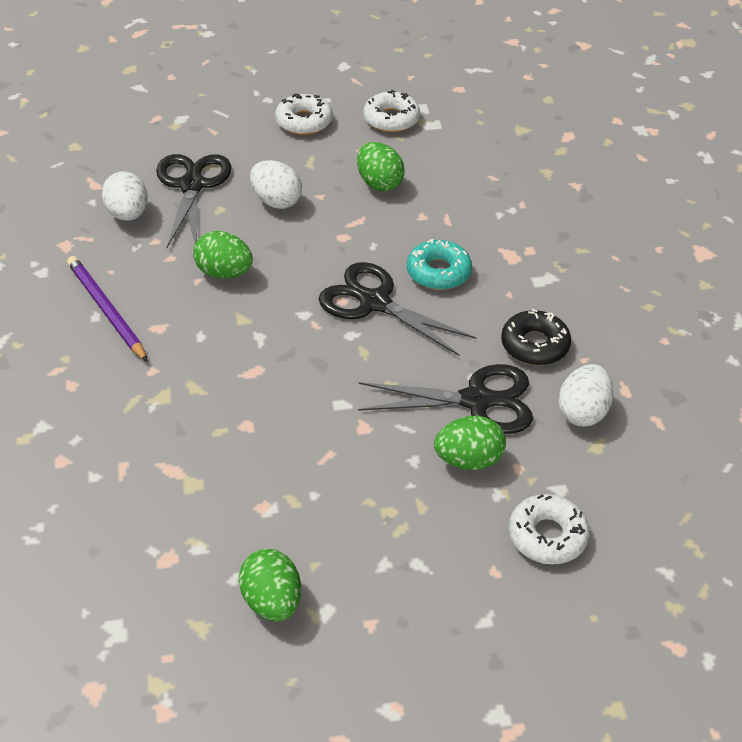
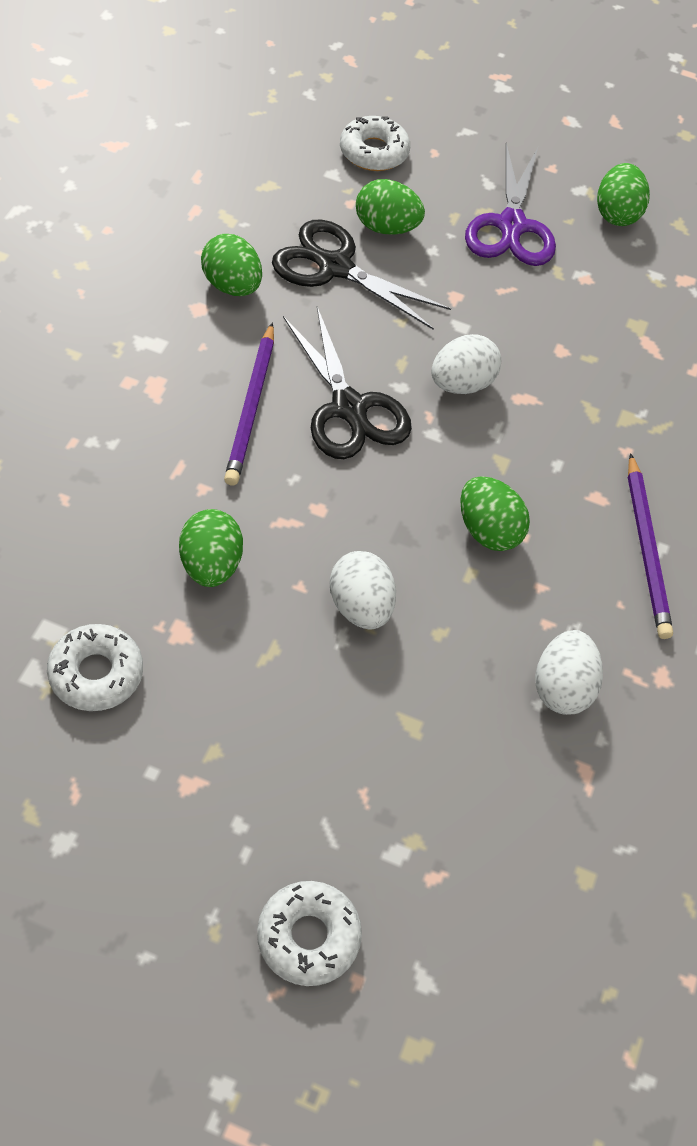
camera: 155 degrees left, 10 degrees up
black scissors [156,154,231,248] -> none
white donut [275,94,332,135] -> white donut moved to [257,881,362,986]
turquoise donut [407,239,472,290] -> purple pencil [224,322,274,485]
black donut [501,309,571,365] -> green egg [201,234,262,296]
white egg [558,364,613,427] -> white egg moved to [431,334,501,394]
none -> purple scissors [465,144,556,266]

